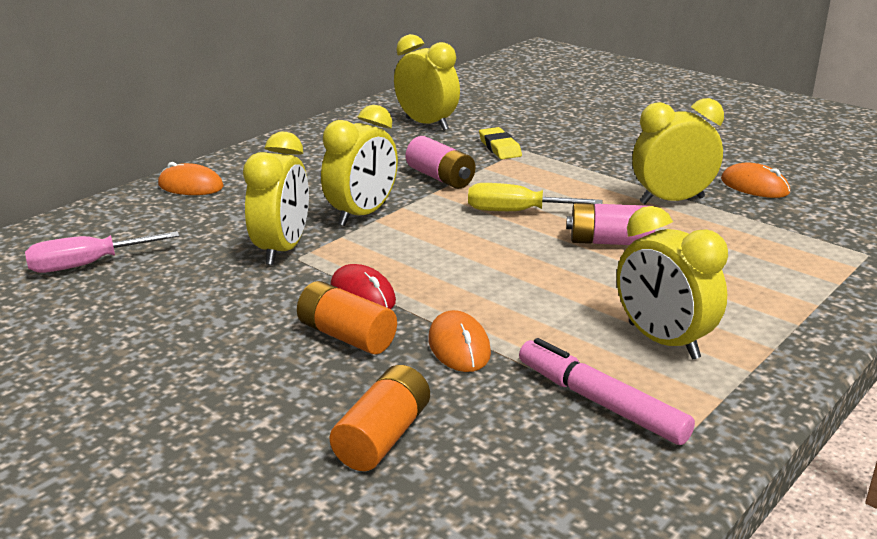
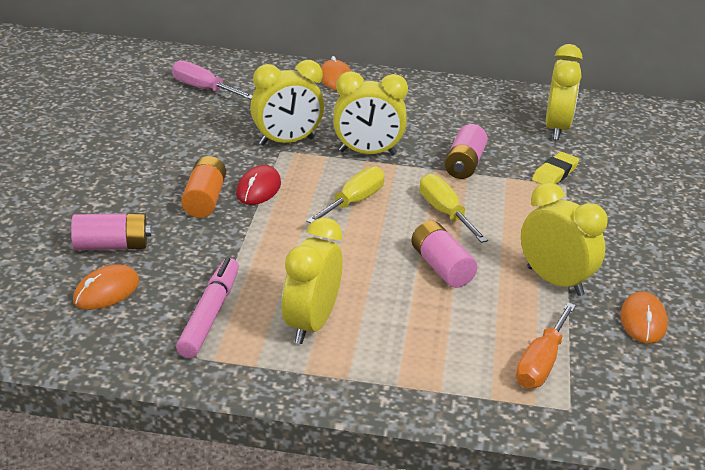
camera: 55 degrees right, 5 degrees up
orange battery [330,365,430,471] -> pink battery [71,213,151,250]
orange mouse [428,310,491,372] -> orange mouse moved to [73,264,139,310]
none -> yellow screwdriver [306,167,385,223]
none -> orange screwdriver [516,302,576,388]

